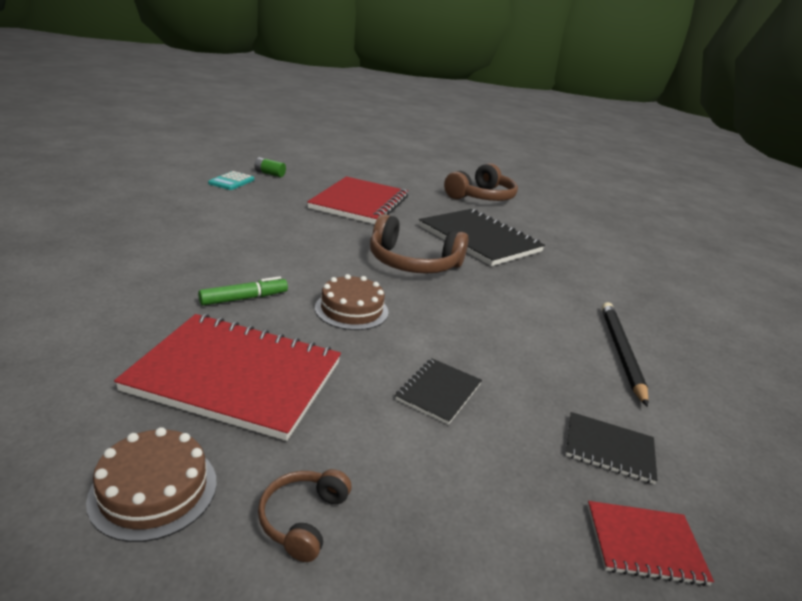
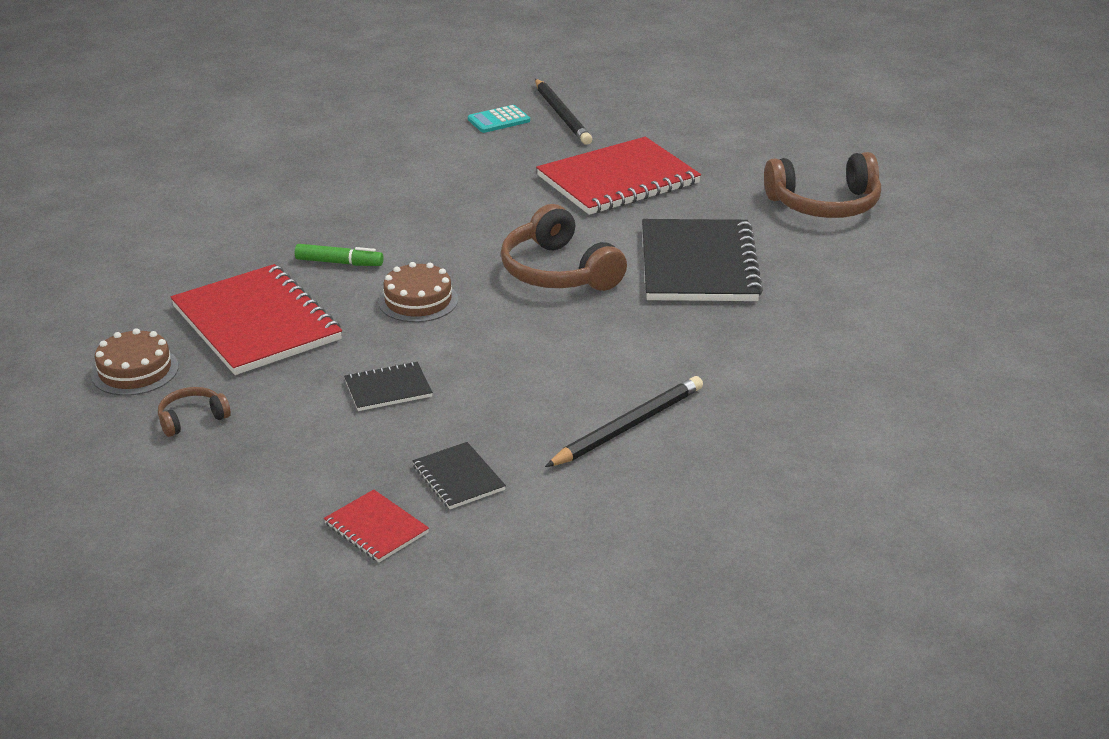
camera: 45 degrees right, 5 degrees up
green battery [254,157,286,177] -> black pencil [535,79,592,145]

